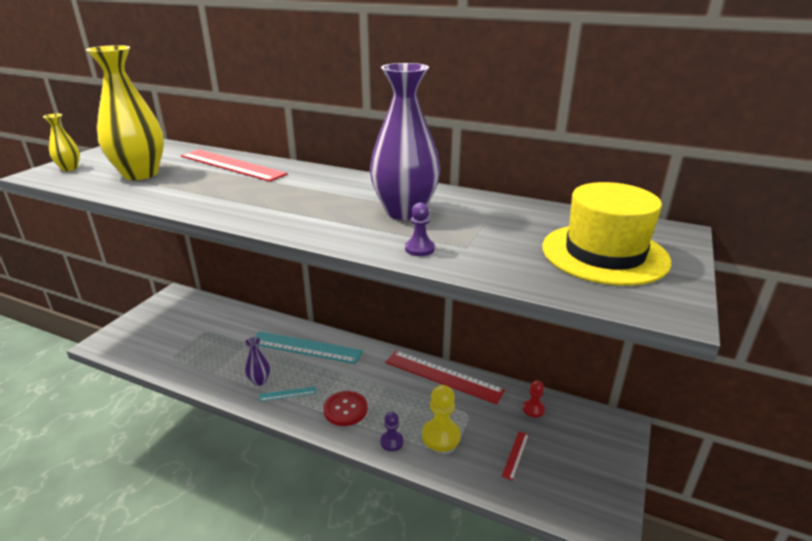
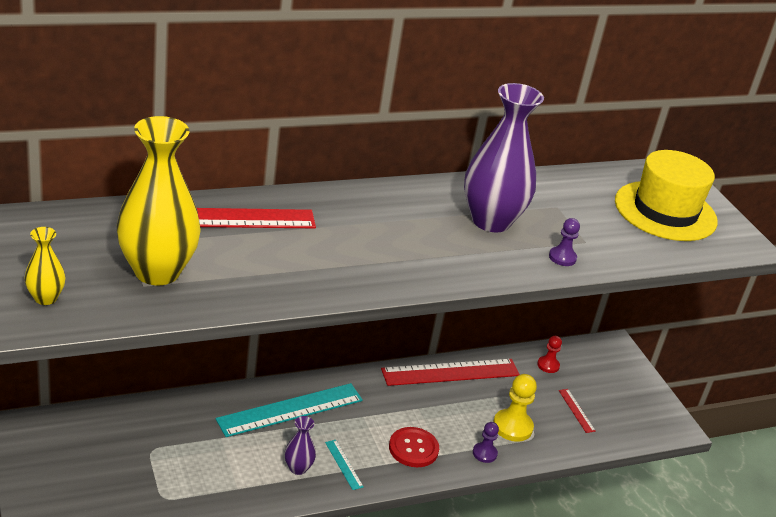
camera: 50 degrees left, 5 degrees up
turquoise ruler [260,386,316,401] -> turquoise ruler turned 60 degrees counterclockwise [325,440,364,490]

